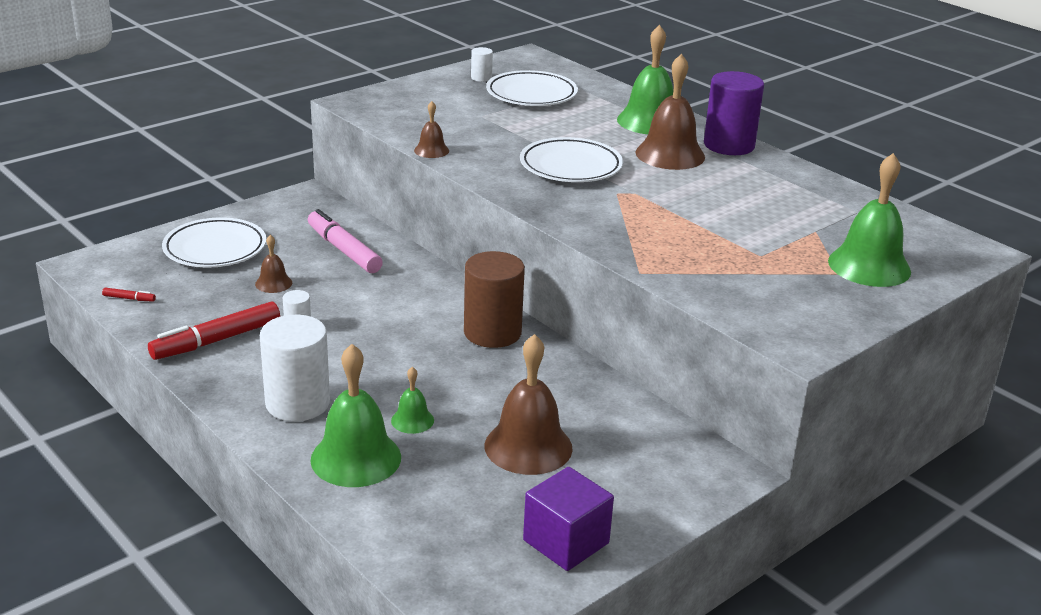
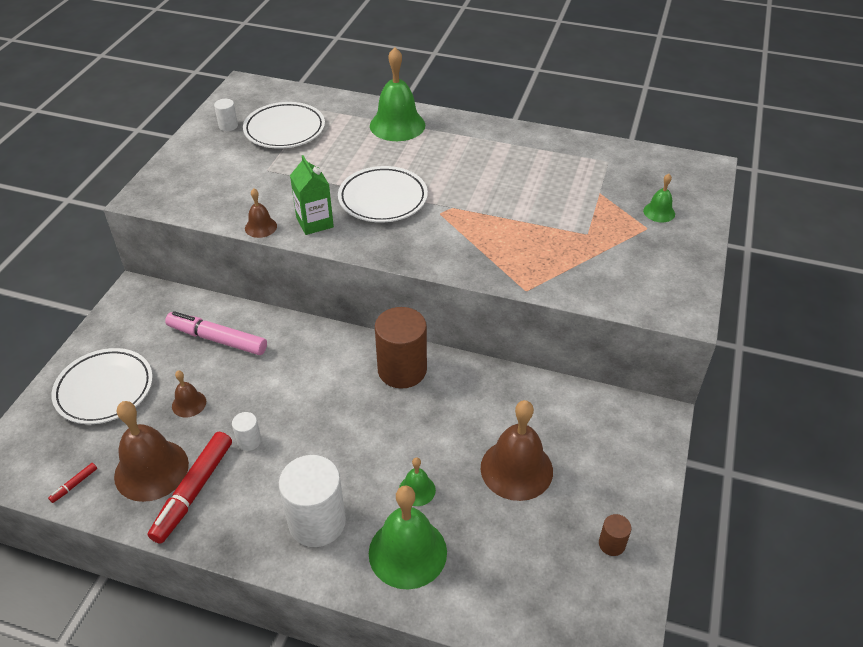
camera: 30 degrees left, 15 degrees up
red marker [102,288,156,302] -> red marker turned 150 degrees clockwise [48,463,97,503]
purple cube [523,467,614,571] -> brown cylinder [599,514,631,556]
brown bell [636,54,705,170] -> brown bell moved to [114,401,189,502]
purple cylinder [704,71,764,155] -> none
green bell [828,153,911,287] -> green bell [643,174,675,222], size x0.50
none -> green carton [290,155,334,235]

